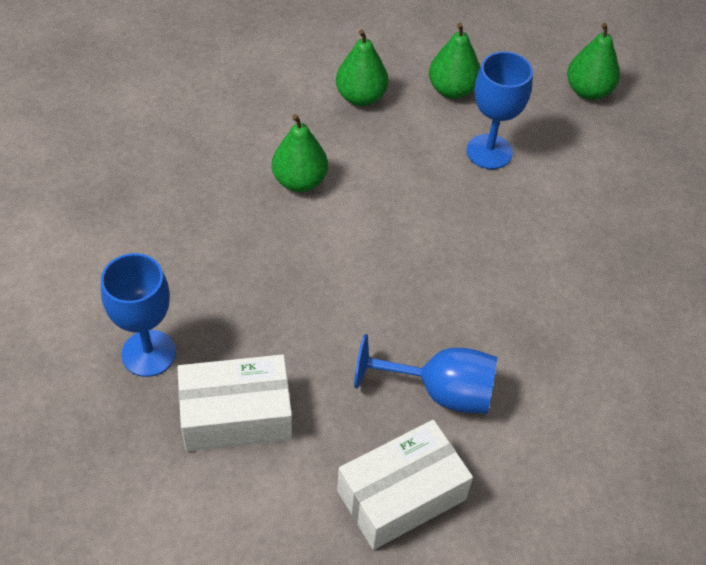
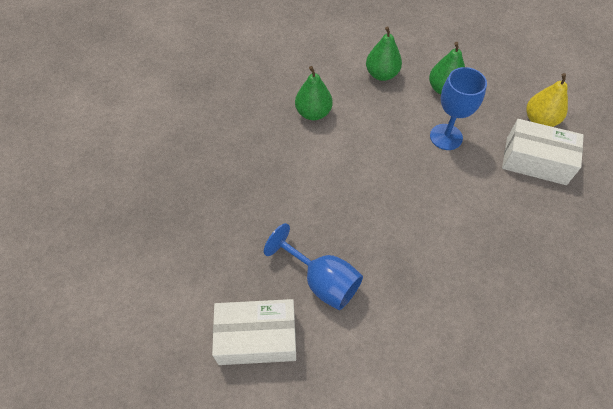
camera: 30 degrees right, 5 degrees up
blue goblet [101,253,176,377] -> none
white box [177,354,292,452] -> white box moved to [502,119,584,185]
green pear [567,23,620,100] -> yellow pear [526,73,568,127]

